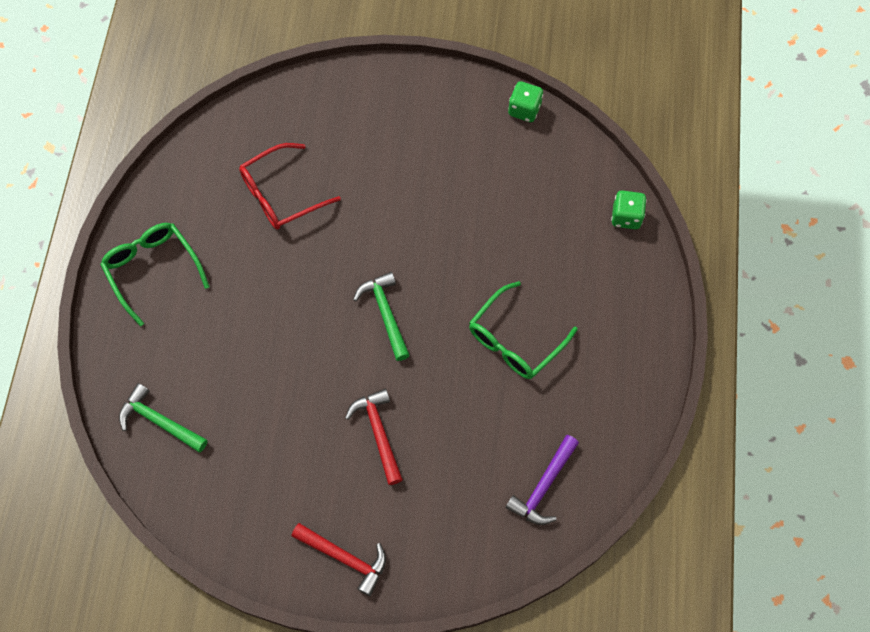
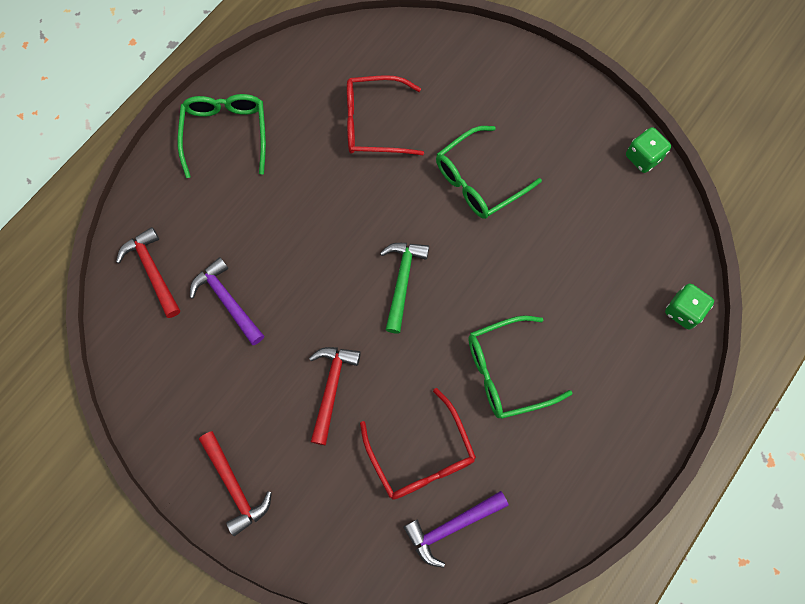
camera: 30 degrees right, 5 degrees up
green hammer [119,383,208,452] -> red hammer [116,227,180,318]
none -> purple hammer [190,257,264,345]
none -> red glasses [360,388,476,500]
none -> green glasses [436,126,542,219]

